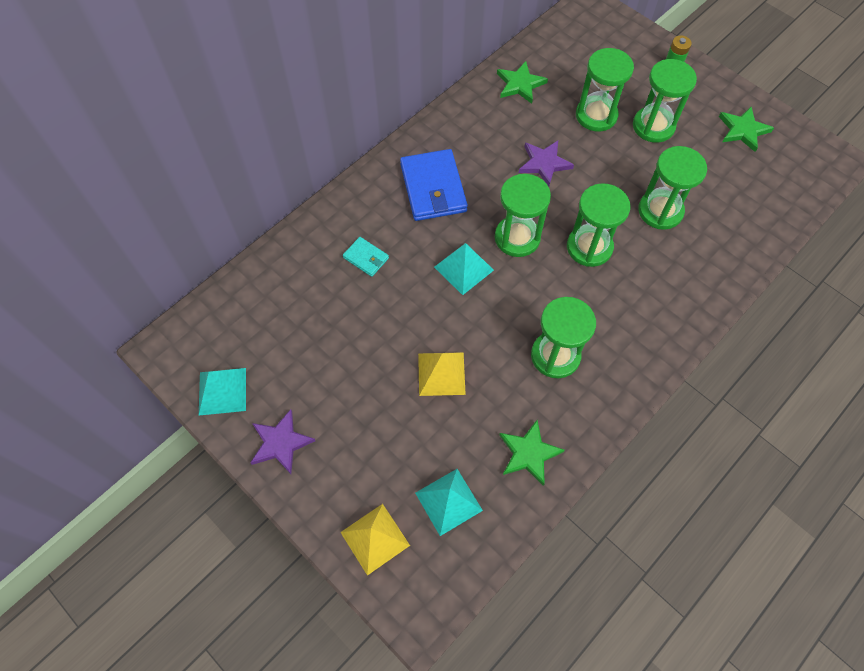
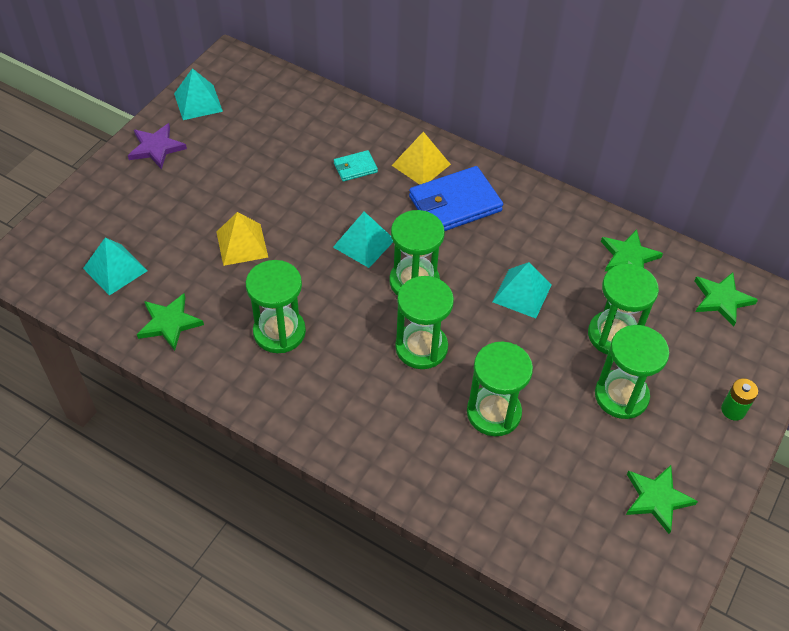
camera: 75 degrees right, 10 degrees down
yellow pyramid [340,504,410,576] -> yellow pyramid moved to [392,132,451,185]
turquoise wallet [343,237,389,277] -> turquoise wallet turned 45 degrees clockwise [334,150,378,182]
purple star [519,141,574,187] -> turquoise pyramid [493,262,551,318]
none -> green star [694,272,758,327]

